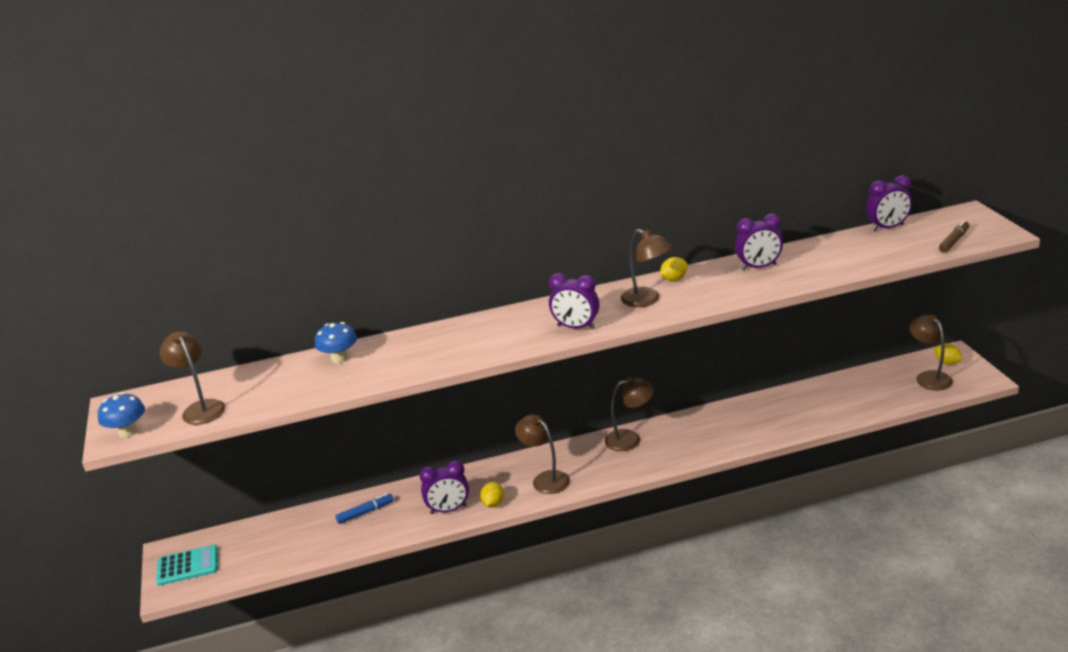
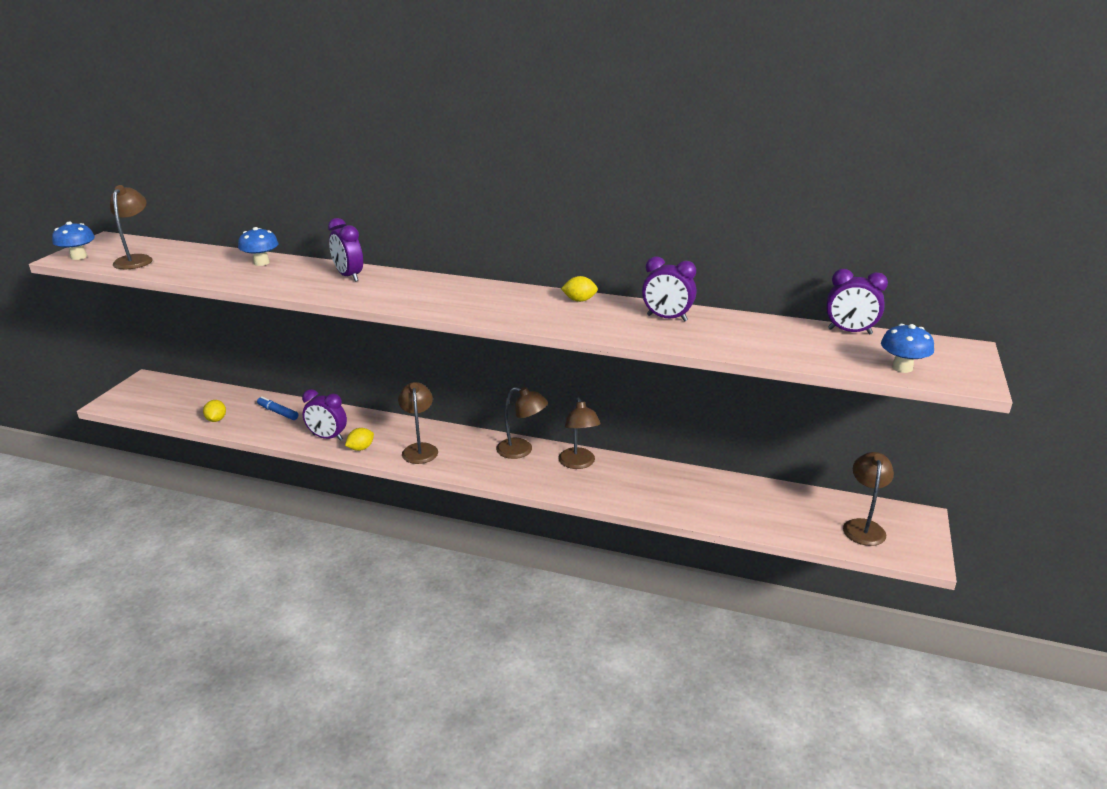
camera: 30 degrees right, 0 degrees up
turquoise calculator [156,545,218,586] -> none
blue marker [335,493,394,524] -> blue marker turned 150 degrees counterclockwise [257,396,298,420]
purple clock [549,273,599,330] -> purple clock moved to [328,218,363,281]
brown lamp [621,229,672,307] -> brown lamp moved to [558,397,601,469]
yellow lemon [934,343,962,365] -> yellow lemon moved to [203,400,226,422]
brown marker [939,220,969,253] -> blue mushroom [881,324,934,373]

